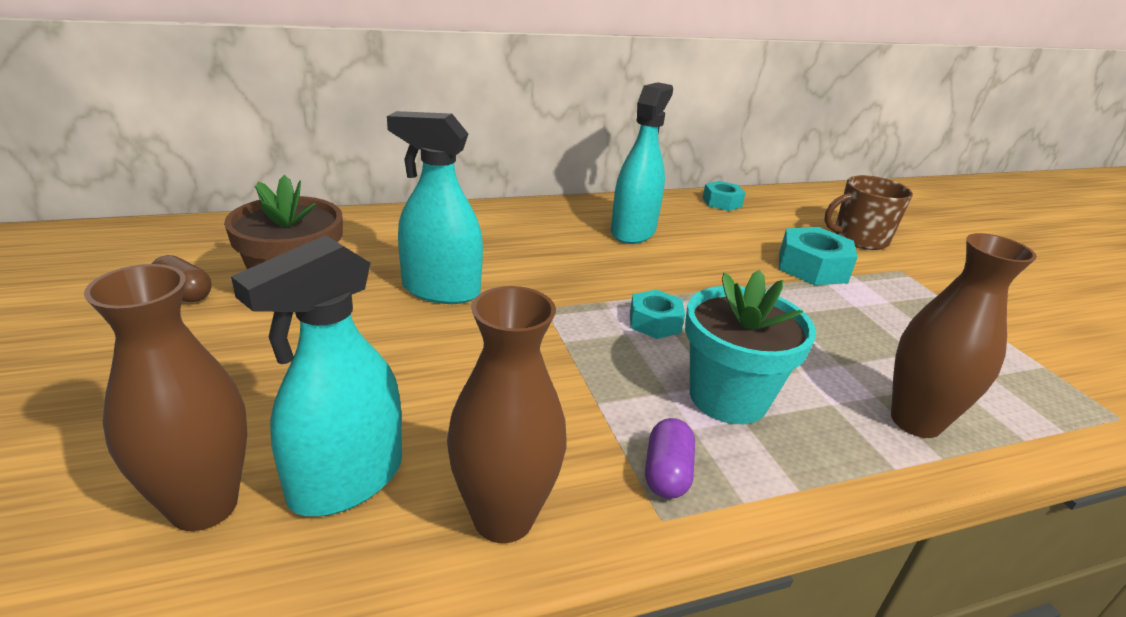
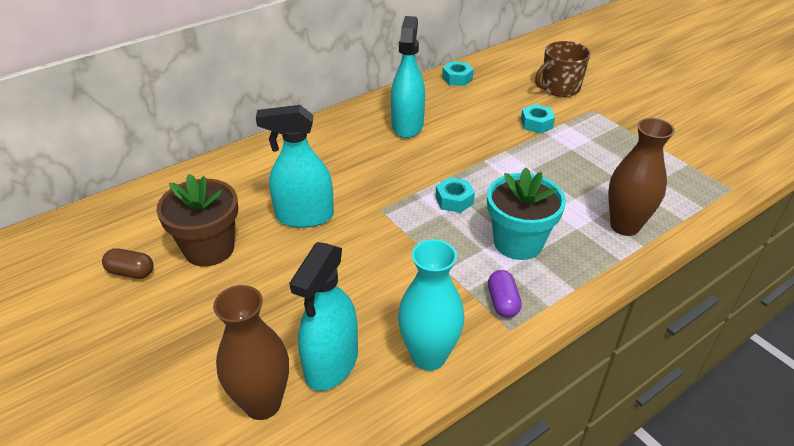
camera: 15 degrees left, 10 degrees up
brown vase [447,286,566,543] -> turquoise vase [398,239,464,371]
turquoise nut [779,227,858,285] -> turquoise nut [521,104,555,133], size x0.63

